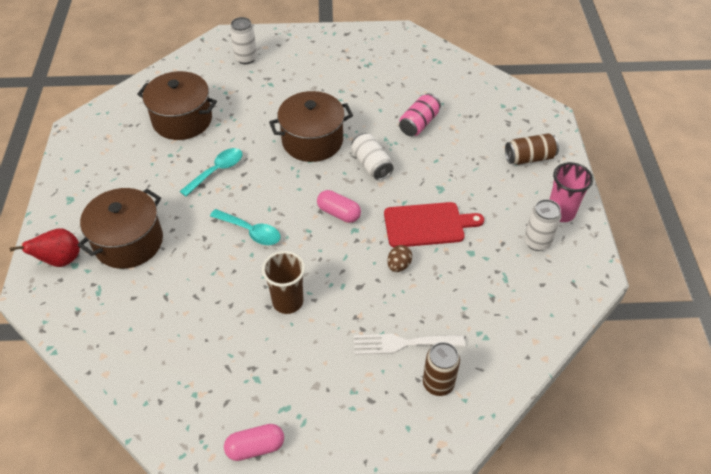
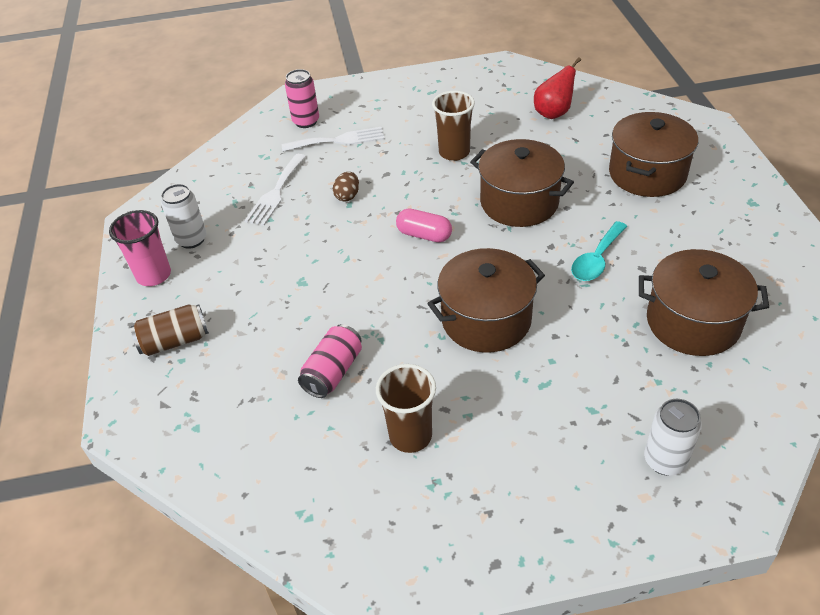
camera: 175 degrees right, 5 degrees down
red pear [9,228,80,267] -> red pear moved to [534,57,581,119]
turquoise spoon [210,209,281,245] -> brown pot [470,139,574,227]
pink capsule [224,424,284,461] -> none
white can [351,133,394,180] -> none
red cutting board [384,202,484,247] -> none
brown can [423,342,460,396] -> pink can [285,69,319,128]
none -> white fork [245,154,306,226]
none -> brown cup [376,364,436,453]

